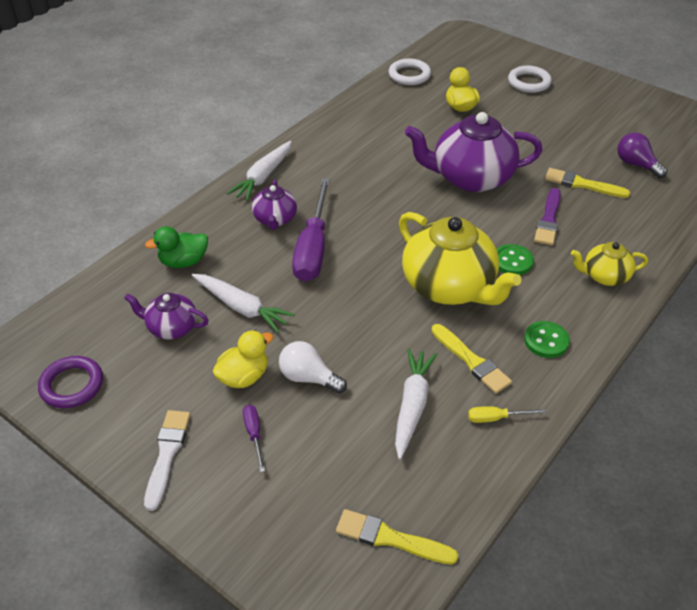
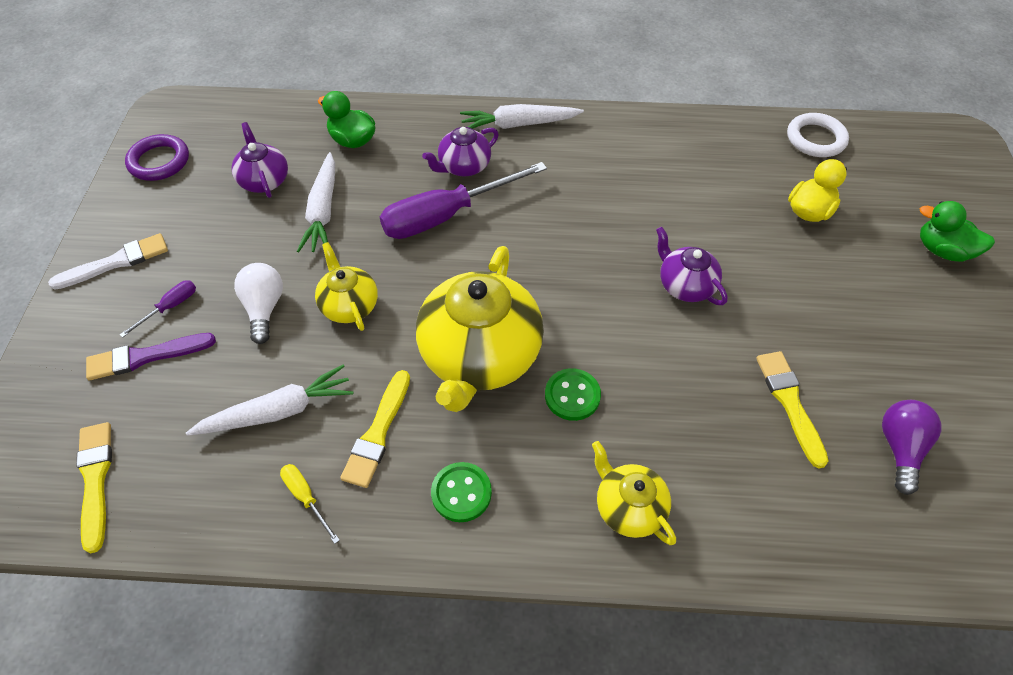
camera: 55 degrees right, 10 degrees up
yellow duck [212,330,273,388] -> none
purple teapot [405,112,542,192] -> purple teapot [656,227,728,305], size x0.52
white ring [508,66,552,93] -> green duck [920,201,995,262]
purple brush [534,188,561,245] -> purple brush moved to [86,333,216,380]
none -> yellow teapot [315,242,378,331]

